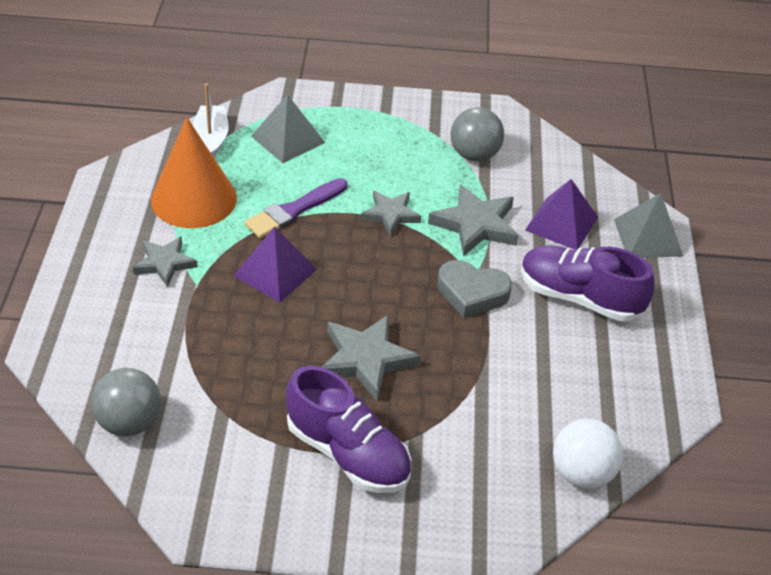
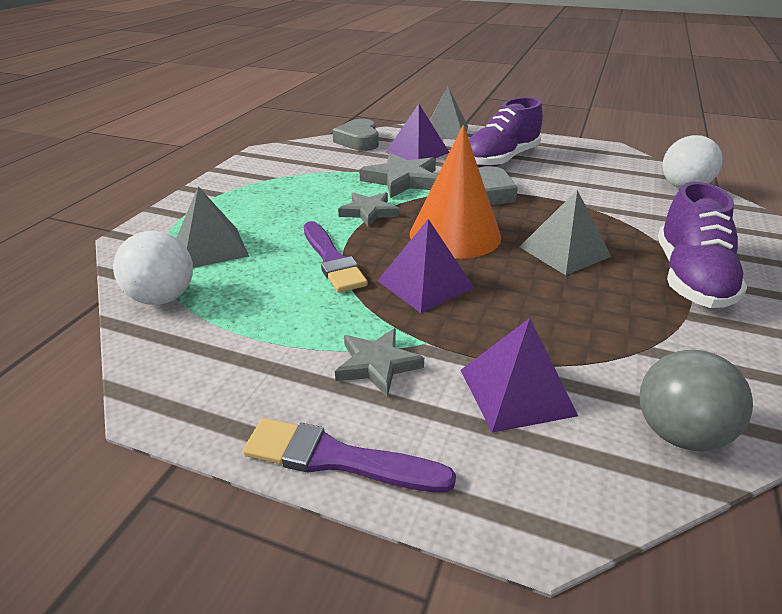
camera: 70 degrees left, 10 degrees down
orange cone [151,117,237,228] -> orange cone moved to [410,125,501,259]
white boat [193,83,228,158] -> white ball [113,231,193,305]
purple shoe [286,366,411,493] -> purple shoe turned 135 degrees clockwise [658,182,747,308]
grey star [322,314,421,401] -> grey pyramid [520,190,611,275]
grey ball [451,107,504,161] -> none
none -> purple brush [243,418,456,493]
none -> grey heart [332,119,379,151]
none -> purple pyramid [461,318,578,433]

